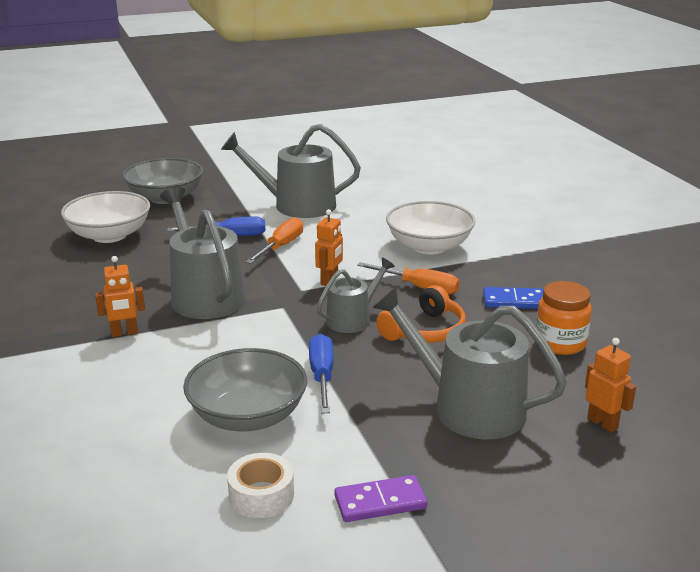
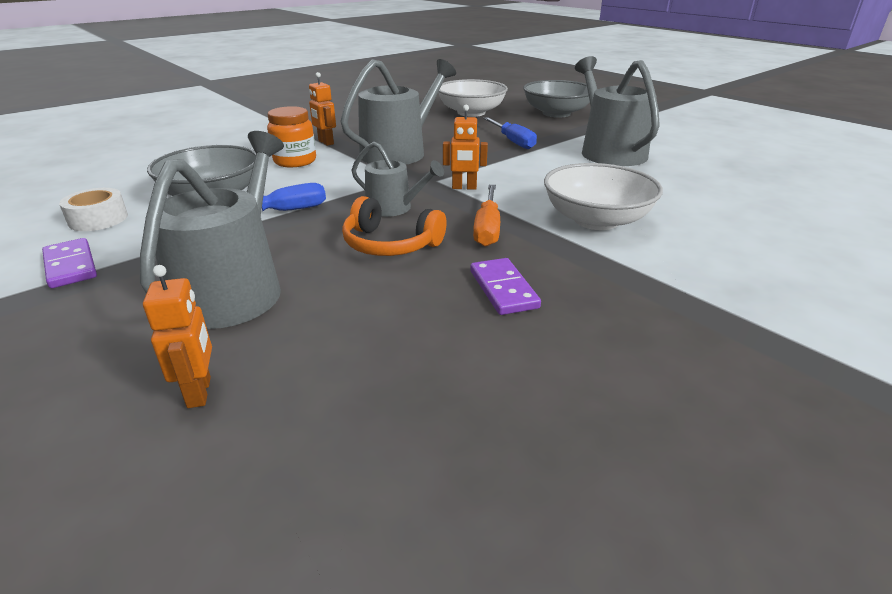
camera: 70 degrees right, 5 degrees up
orange screwdriver [246,217,303,264] -> none
blue domino [483,287,543,309] -> purple domino [470,258,541,315]
orange jar [536,281,592,355] -> orange jar moved to [267,106,316,167]
orange robot [585,338,636,433] -> orange robot turned 45 degrees counterclockwise [143,265,212,408]

